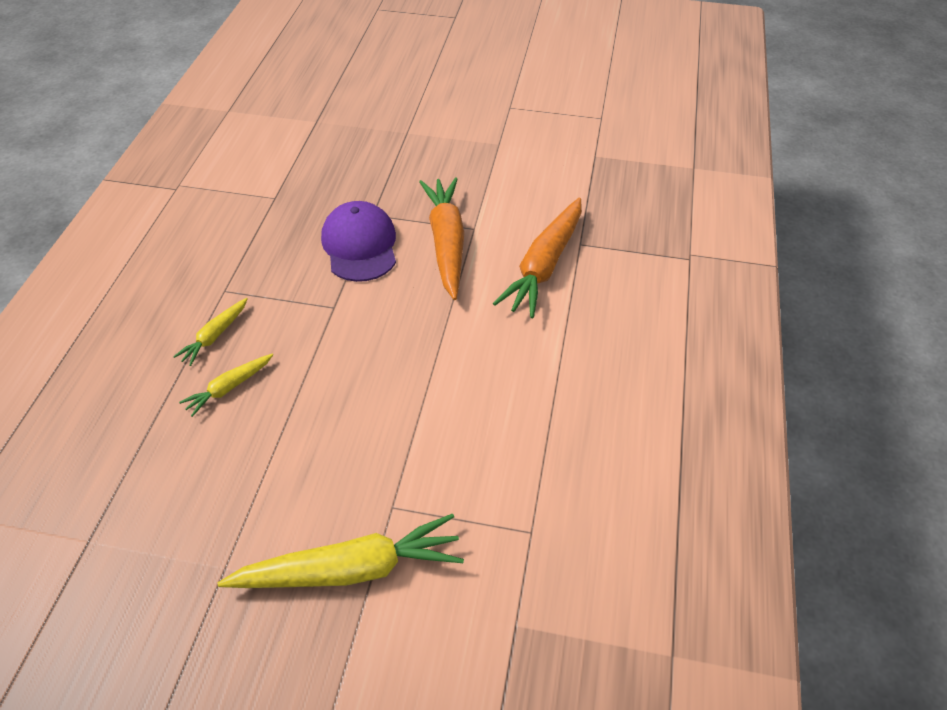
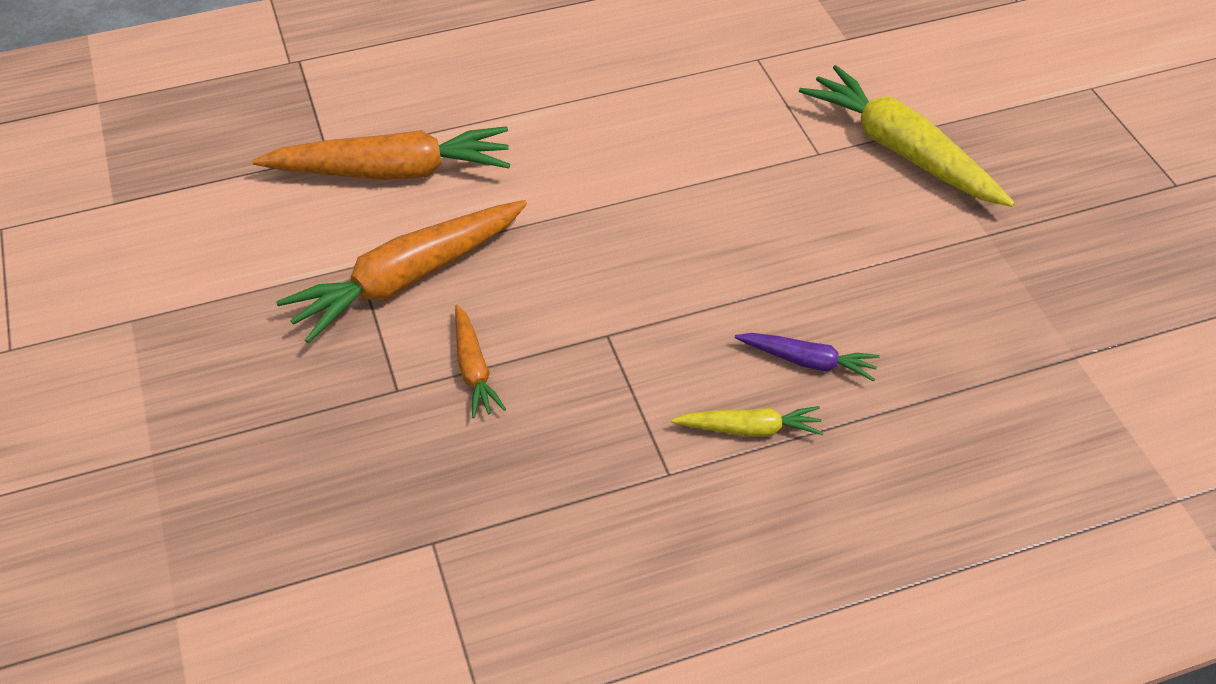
camera: 120 degrees left, 0 degrees up
yellow carrot [179,353,273,417] -> purple carrot [735,333,880,381]
purple cap [321,201,396,282] -> orange carrot [455,304,506,418]

